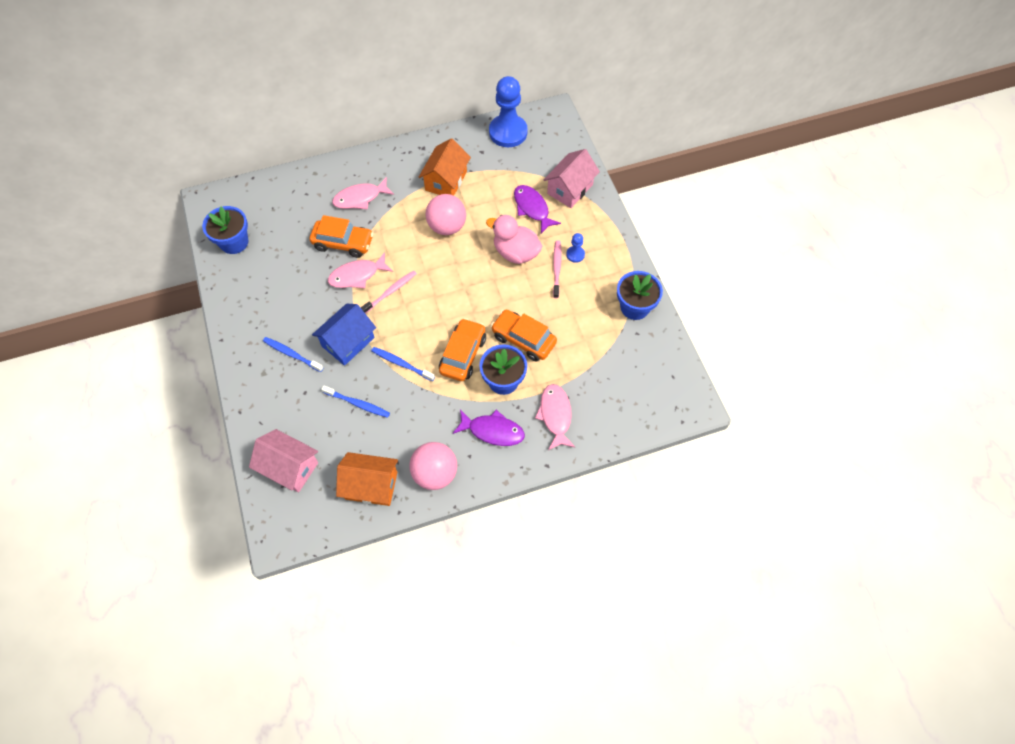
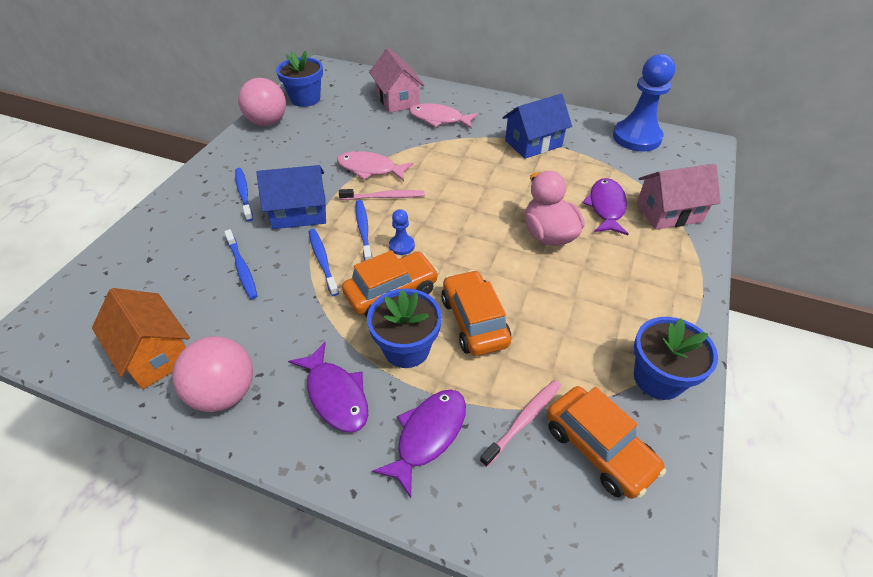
camera: 40 degrees right, 15 degrees down
pink house [249,429,318,492] -> pink house moved to [369,48,425,113]
orange car [310,215,373,258] -> orange car moved to [547,386,666,499]
orange house [418,138,471,196] -> blue house [502,94,572,159]
pink ball [425,194,466,235] -> pink ball moved to [238,78,286,126]
pink fish [535,384,575,450] -> purple fish [372,389,466,498]
pink toothbrush [553,240,562,298] -> pink toothbrush moved to [480,380,561,467]
blue pawn [566,233,585,263] -> blue pawn moved to [389,209,415,255]
none -> blue toothbrush [356,200,372,261]

